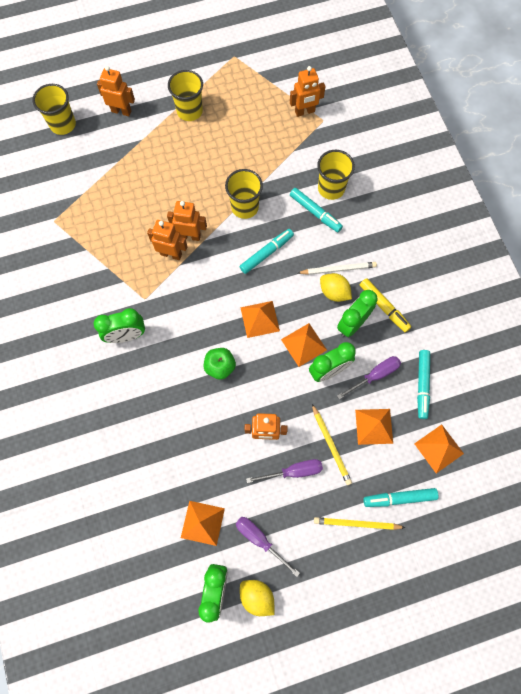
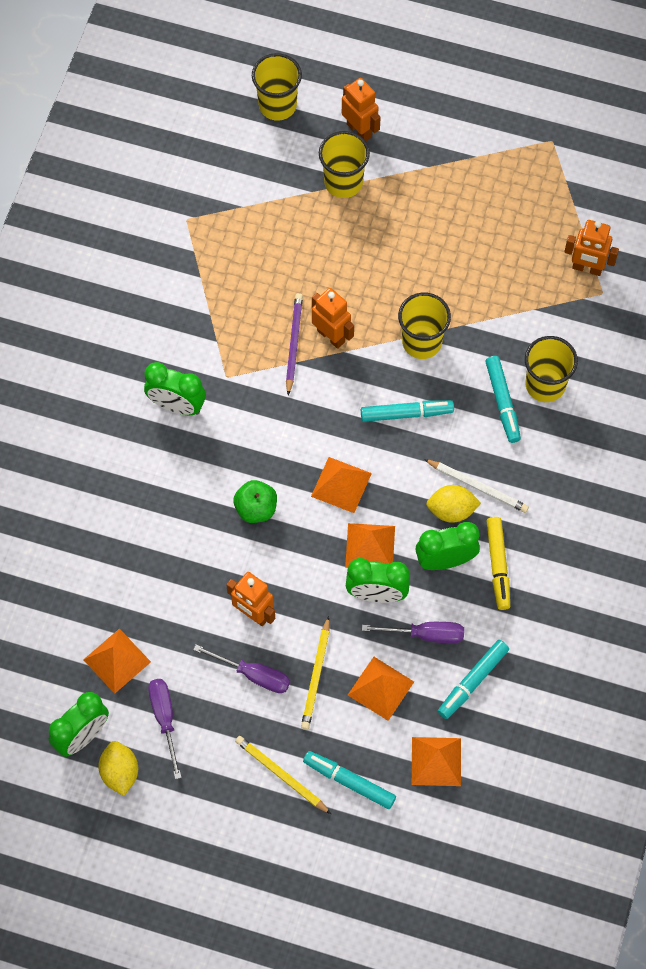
camera: 35 degrees right, 5 degrees down
orange robot [147,220,187,260] -> purple pencil [286,293,303,395]
yellow cup [168,70,203,121] -> yellow cup moved to [319,131,370,198]
yellow lemon [320,273,352,302] -> yellow lemon turned 75 degrees counterclockwise [426,485,481,523]

